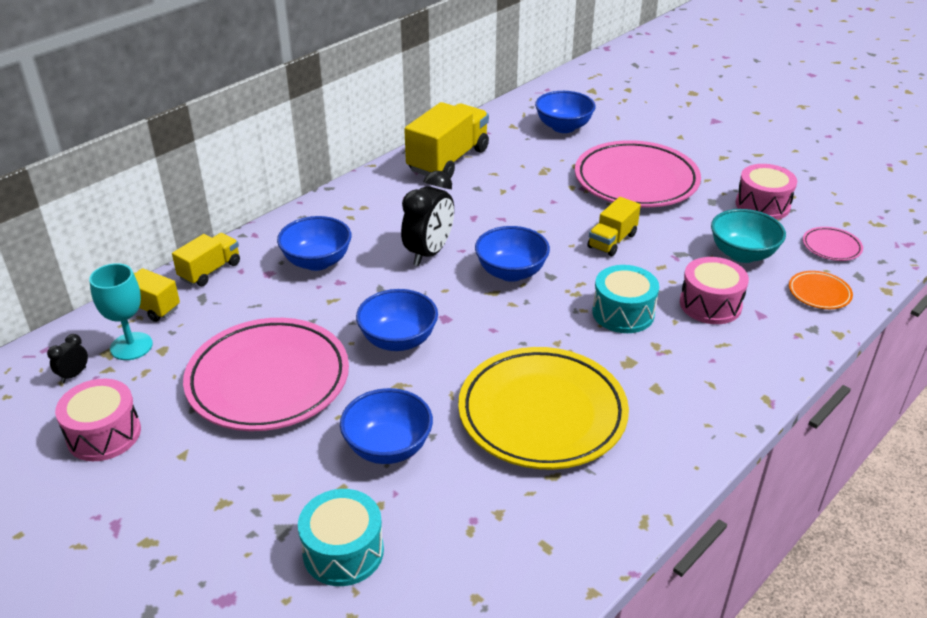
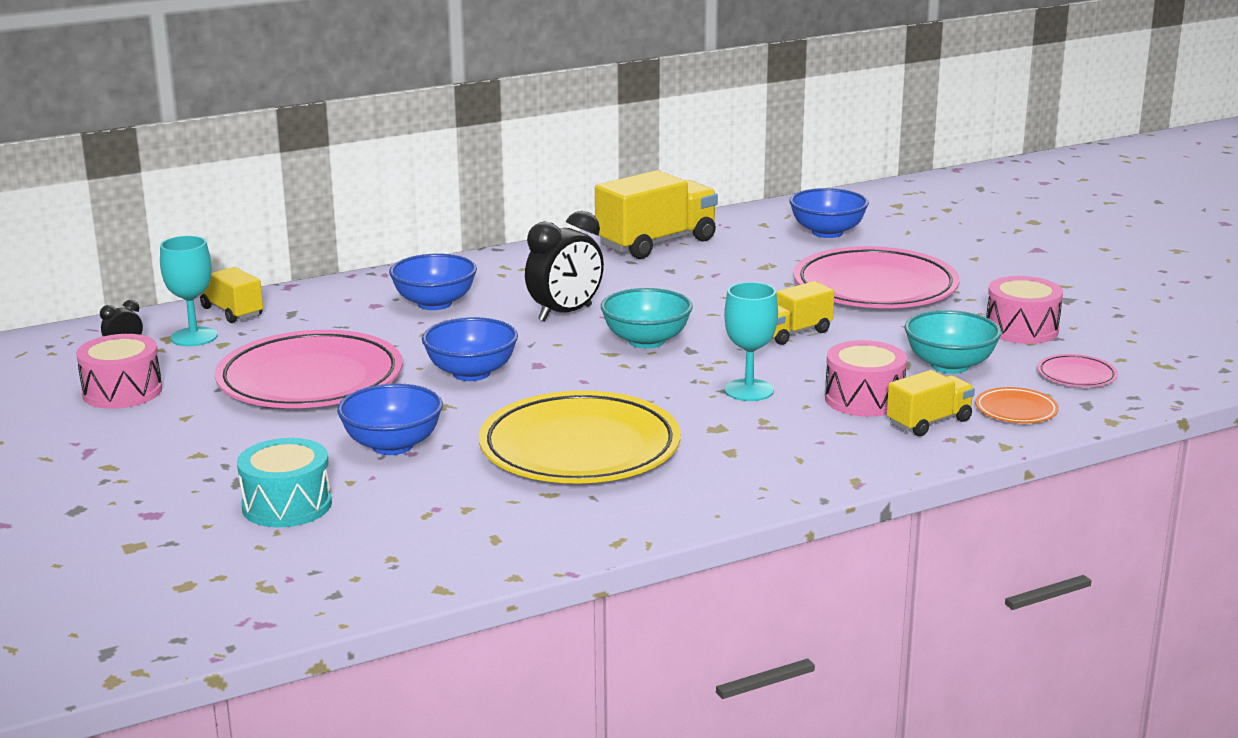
camera: 20 degrees right, 15 degrees down
yellow truck [172,233,240,286] -> yellow truck moved to [887,370,975,436]
blue bowl [475,226,550,282] -> turquoise bowl [601,288,693,349]
turquoise drum [592,265,659,333] -> turquoise goblet [724,282,778,401]

